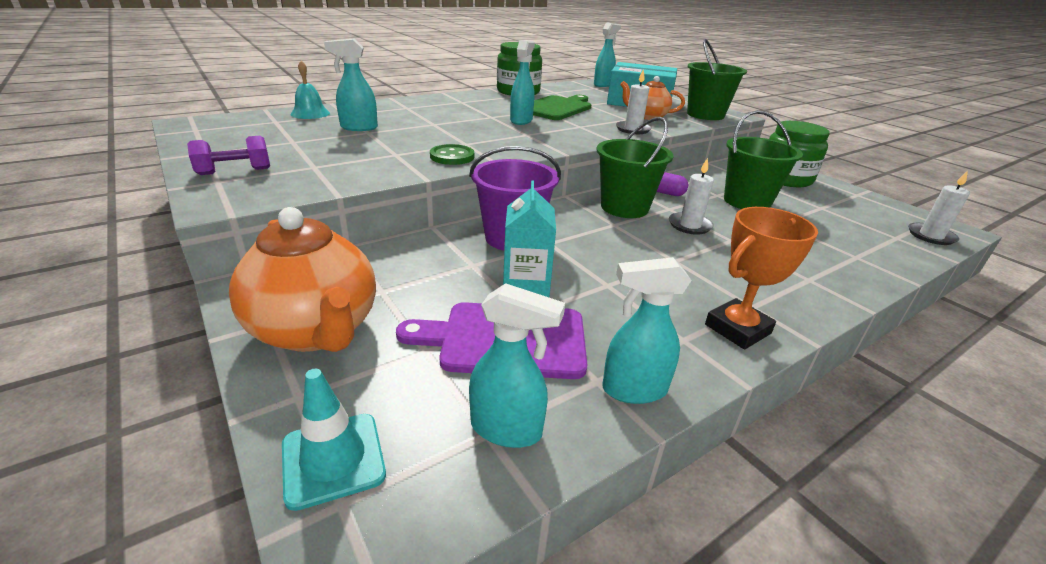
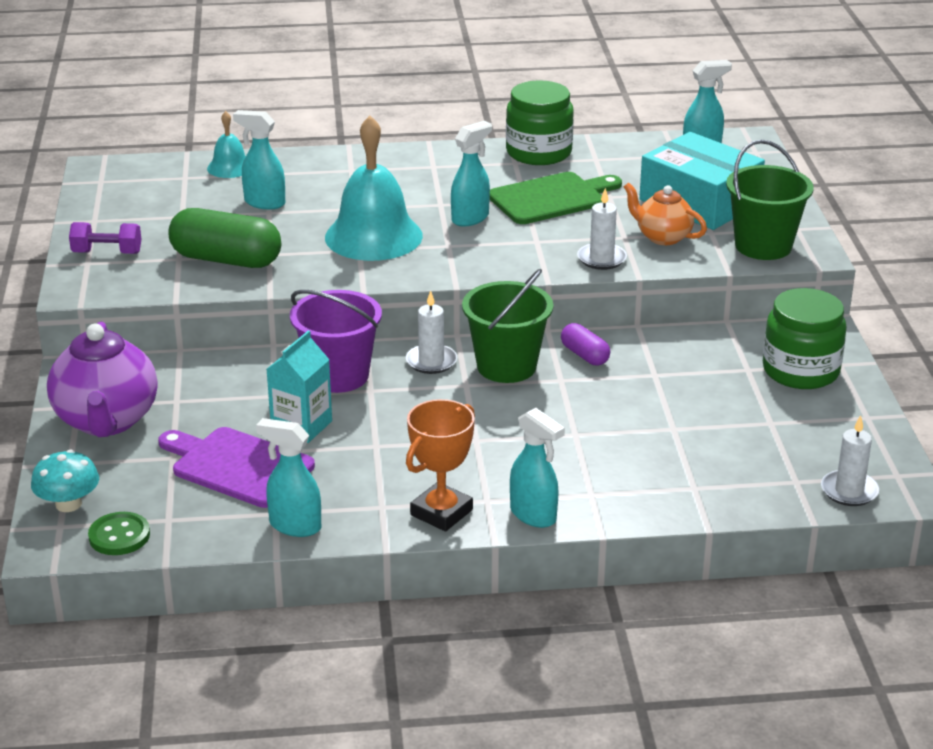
camera: 30 degrees right, 0 degrees up
orange teapot [229,207,376,352] -> purple teapot [47,322,158,437]
turquoise traffic cone [282,369,386,511] -> turquoise mushroom [31,450,99,512]
green button [430,144,474,165] -> green button moved to [88,512,150,555]
turquoise spray bottle [469,283,565,448] -> turquoise spray bottle moved to [510,408,565,528]
white candle [669,158,714,235] -> white candle moved to [406,290,457,374]
orange trophy [705,207,818,349] -> orange trophy turned 45 degrees counterclockwise [406,399,475,531]
green bucket [724,110,803,209] -> none
none -> green capsule [168,208,281,268]
none -> turquoise bell [325,116,423,261]

